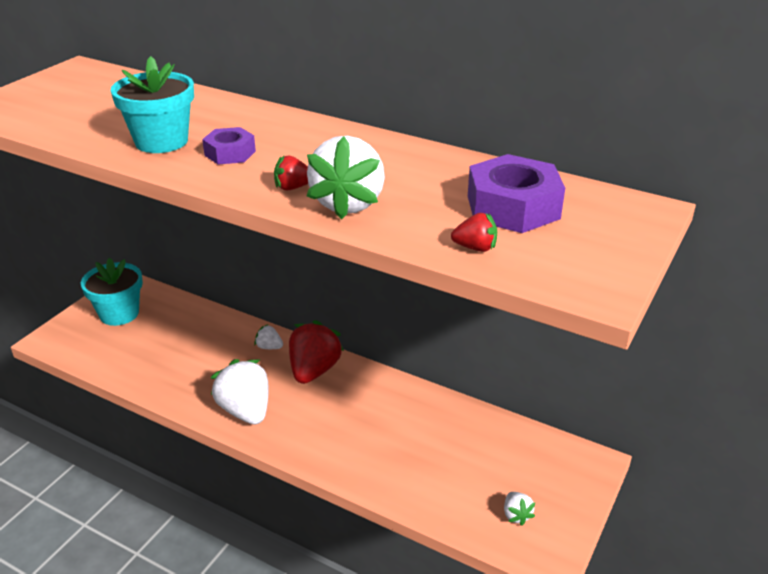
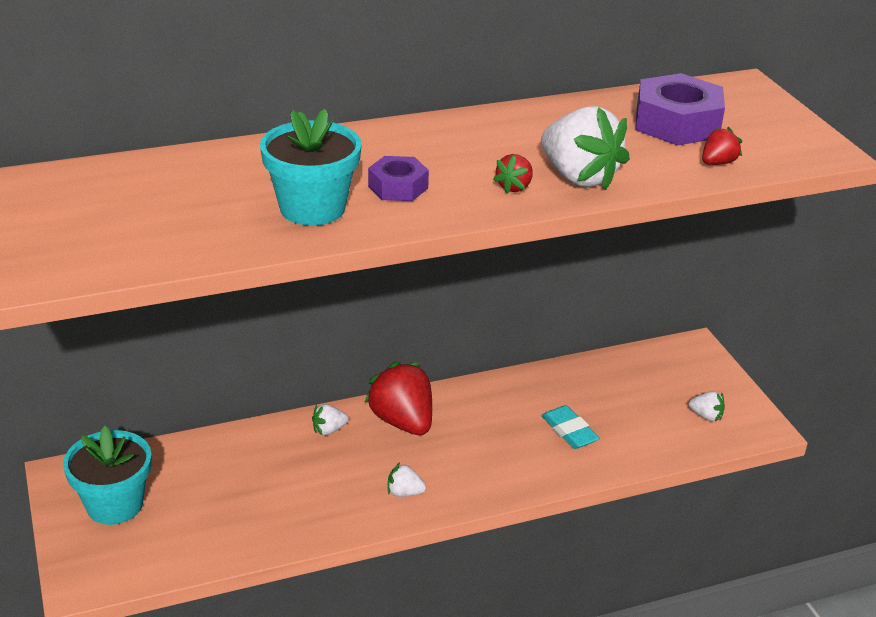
camera: 50 degrees left, 0 degrees up
white strawberry [210,359,269,424] -> white strawberry [388,463,426,497], size x0.47
none -> turquoise eraser [542,405,600,449]

